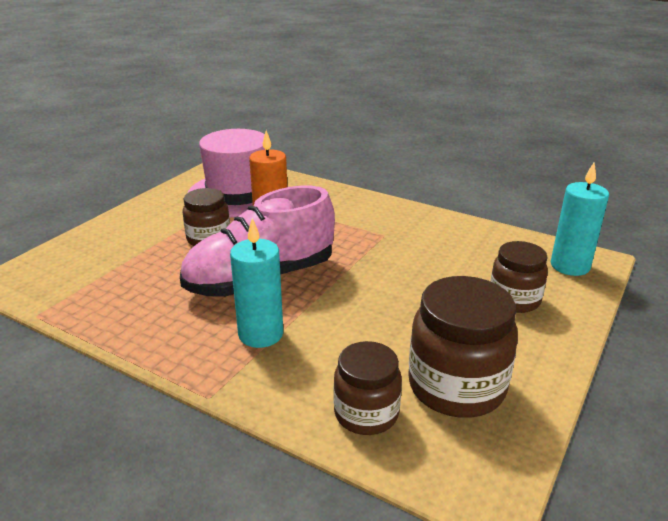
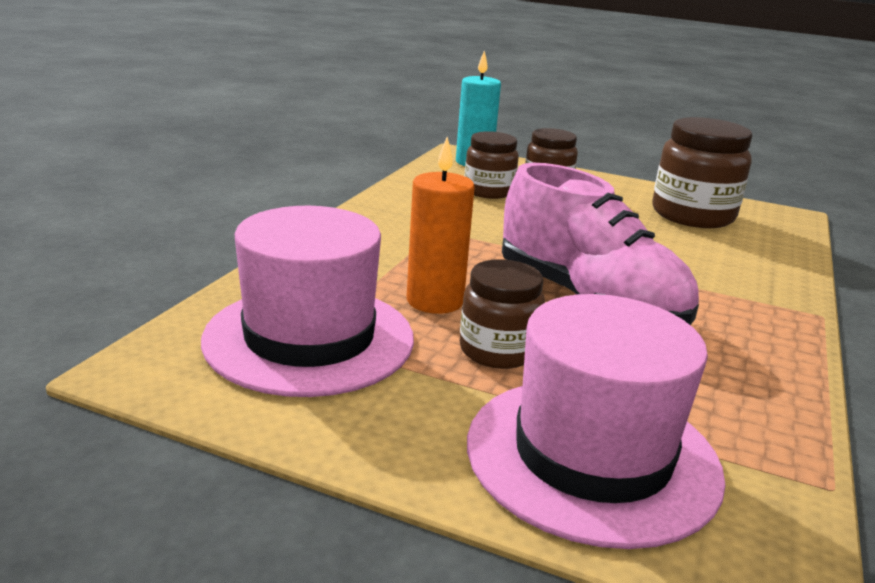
camera: 100 degrees left, 5 degrees down
turquoise candle [230,218,283,348] -> none
brown jar [334,341,402,435] -> brown jar moved to [464,131,519,199]
none -> pink hat [467,294,726,549]

